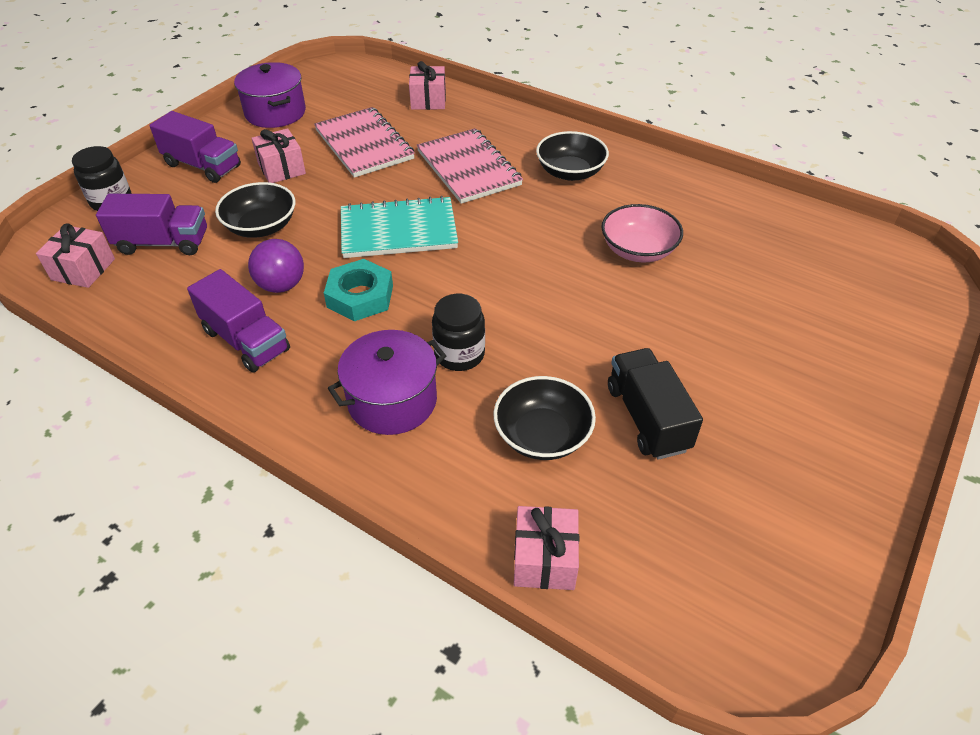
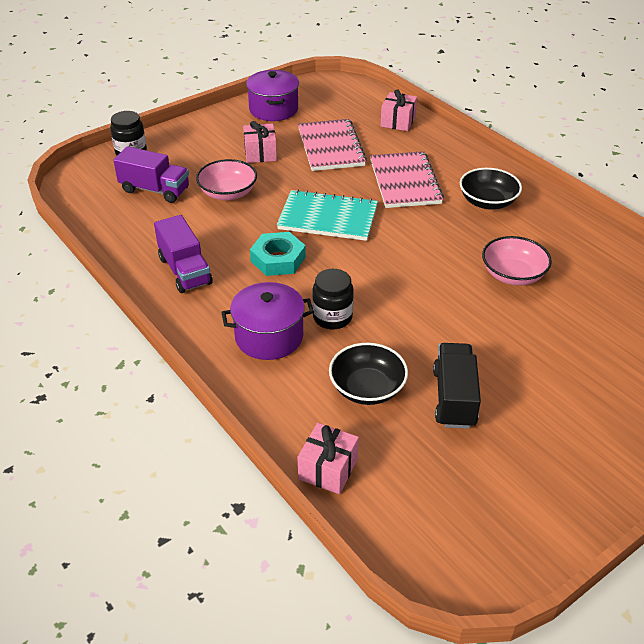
camera: 20 degrees right, 5 degrees down
pink gift [36,224,115,288] -> none
purple truck [149,111,241,183] -> none
black bowl [215,182,295,238] -> pink bowl [196,159,257,200]
purple ball [248,239,304,293] -> none

